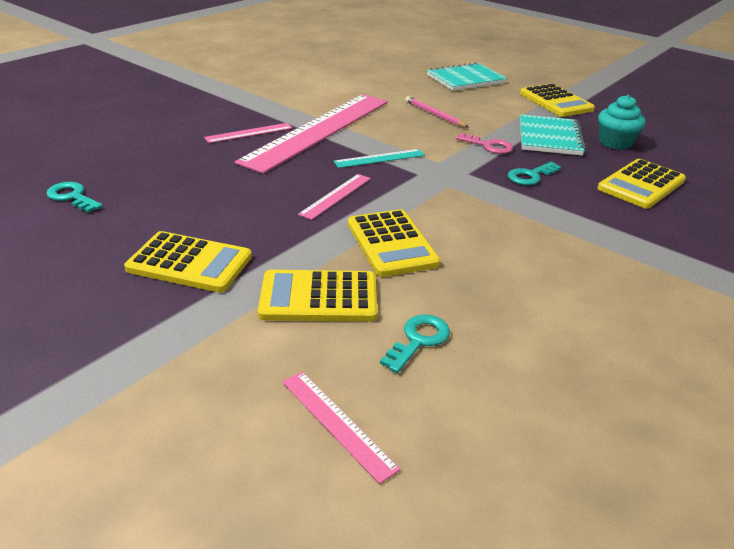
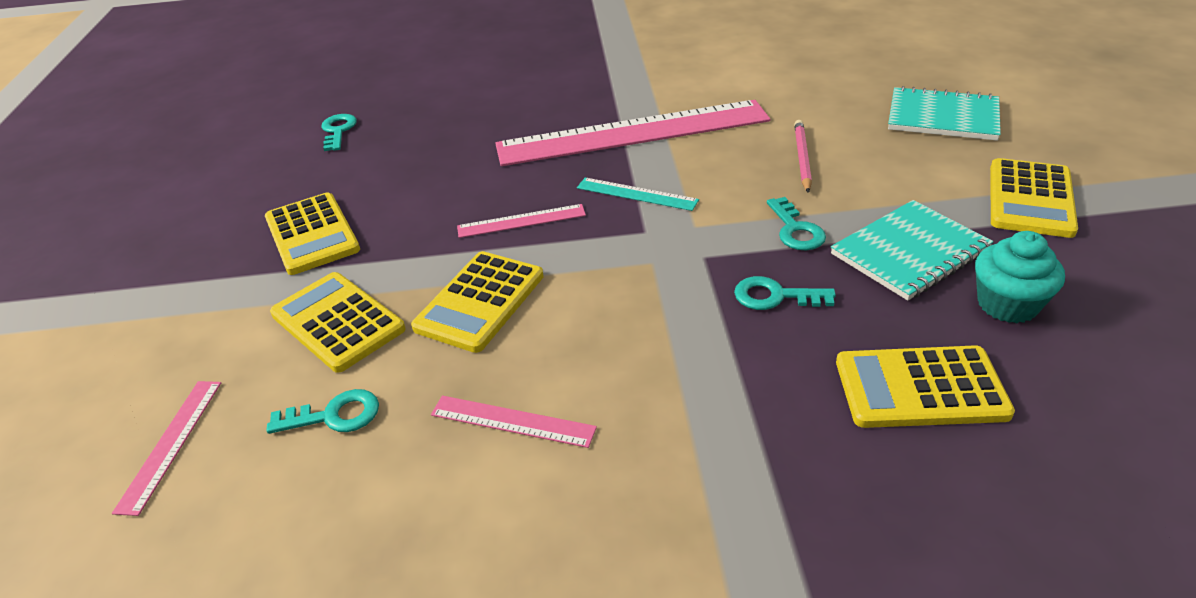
camera: 50 degrees right, 5 degrees up
pink ruler [204,123,292,143] -> pink ruler moved to [431,396,597,448]
pink key [455,133,513,154] -> turquoise key [767,197,826,250]

